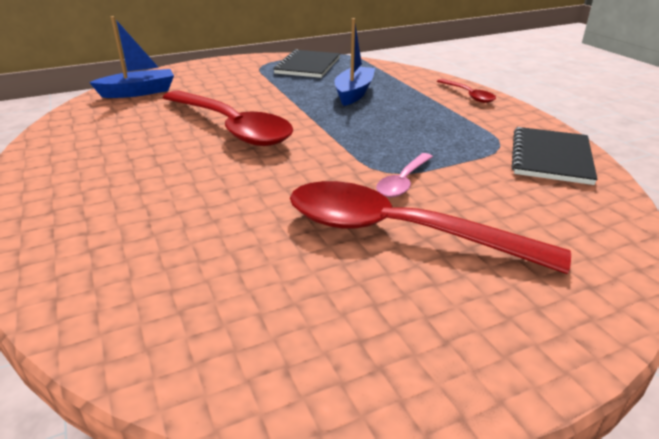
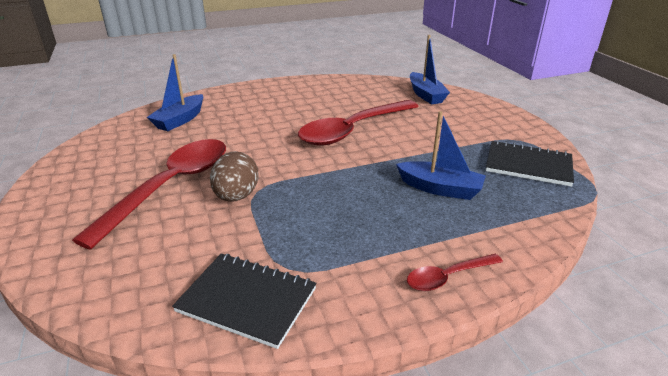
camera: 95 degrees right, 0 degrees up
pink spoon [376,153,433,197] -> brown egg [210,151,259,202]
none -> blue boat [147,54,203,131]

